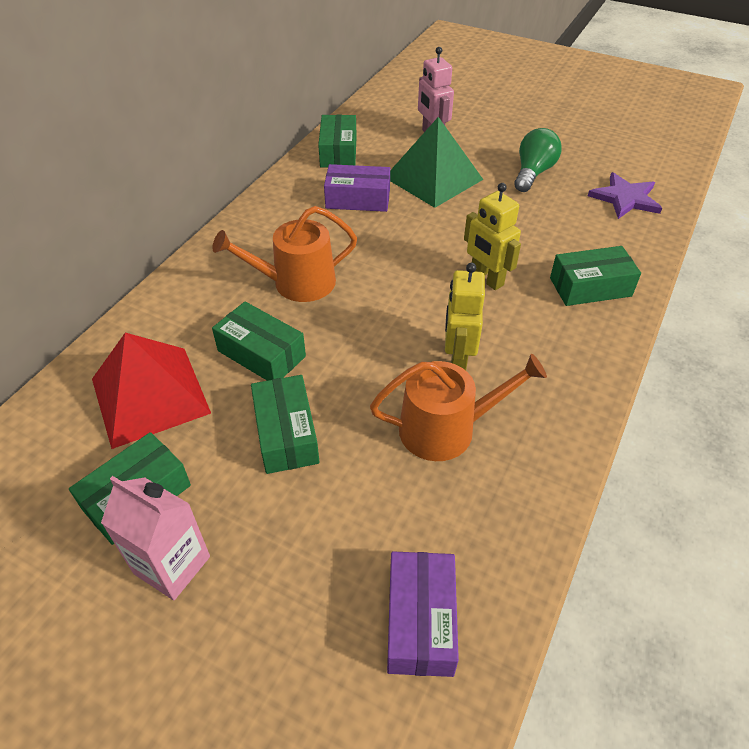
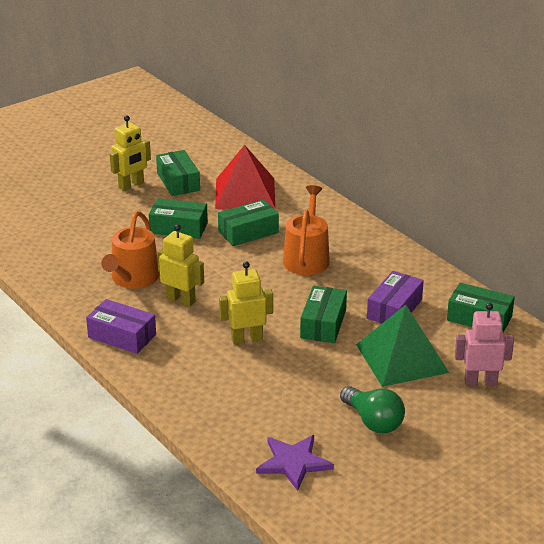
camera: 115 degrees right, 15 degrees down
pink carton [101,476,210,600] -> yellow robot [110,115,151,191]
purple box [387,551,459,677] -> purple box moved to [86,299,156,354]
green box [550,246,641,306] -> green box moved to [300,286,347,343]

